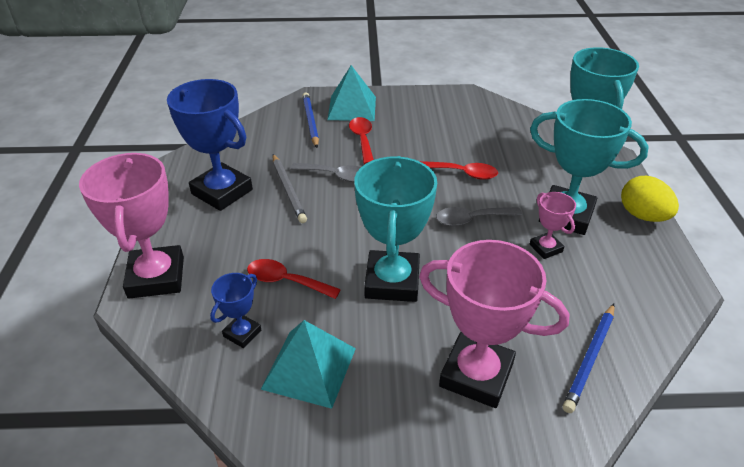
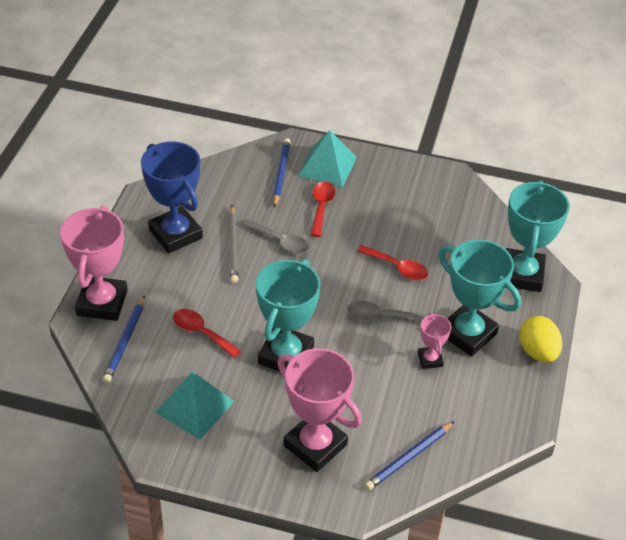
camera: 15 degrees right, 5 degrees up
blue trophy [210,273,261,348] -> none
none -> blue pencil [103,295,145,383]

